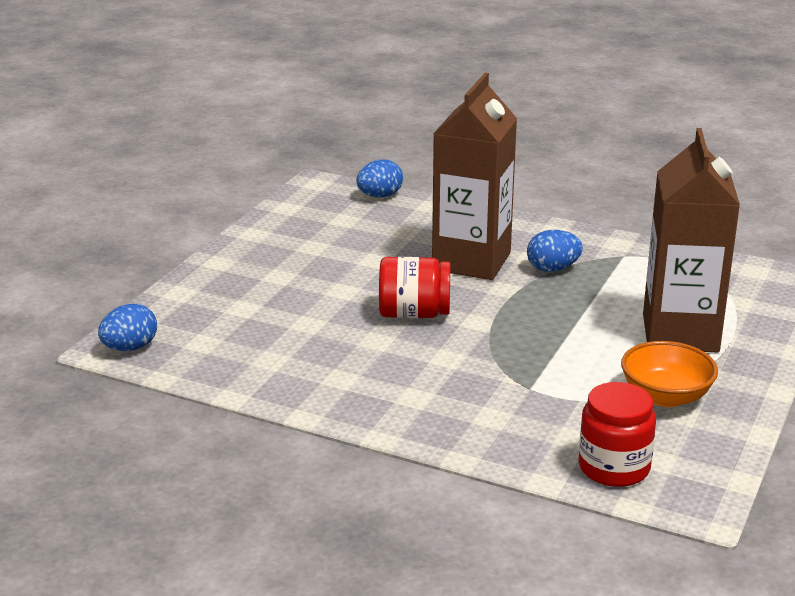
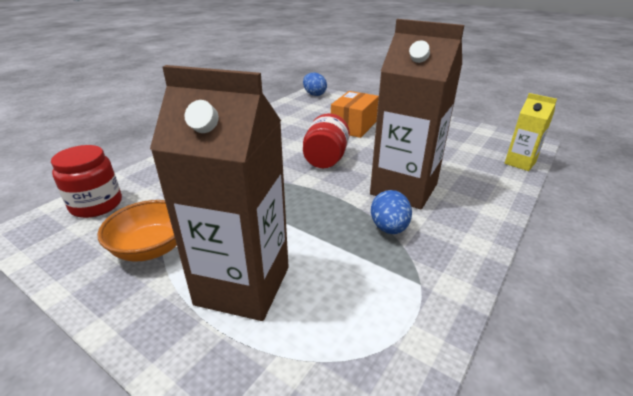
camera: 100 degrees right, 5 degrees up
blue egg [356,159,403,197] -> yellow carton [504,93,557,171]
none -> orange box [331,91,379,138]

